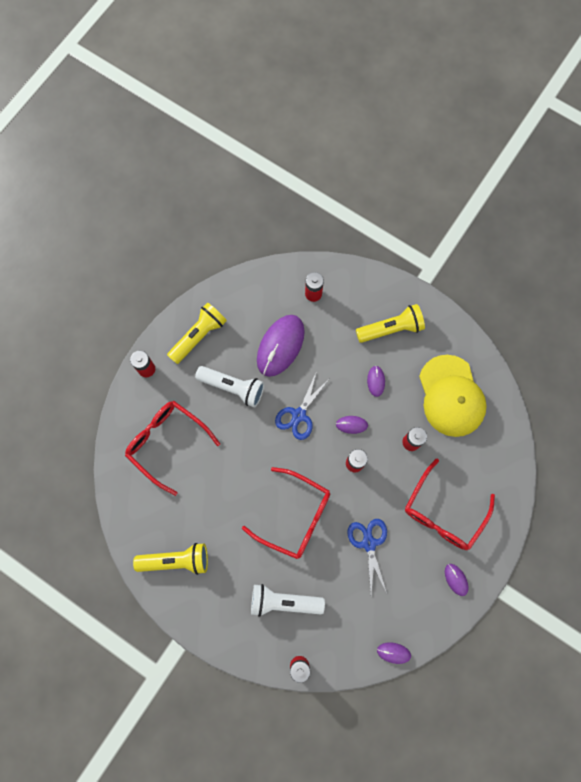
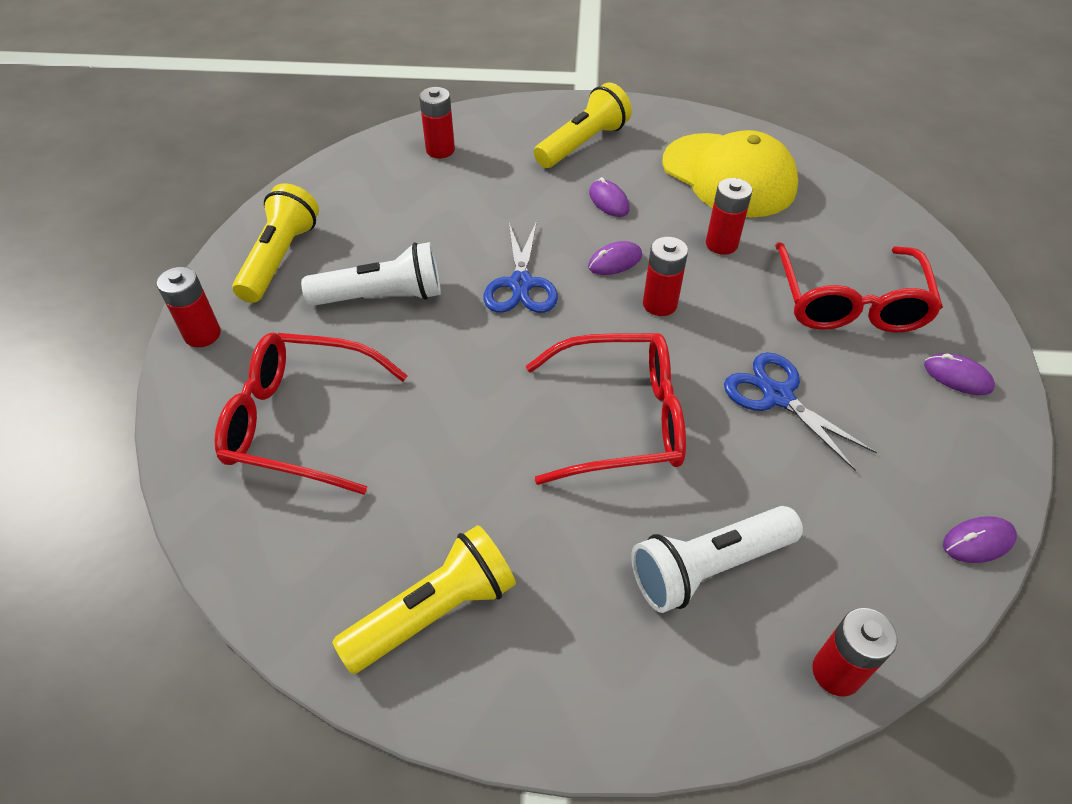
camera: 30 degrees left, 25 degrees down
purple mouse [257,315,305,377] -> none

